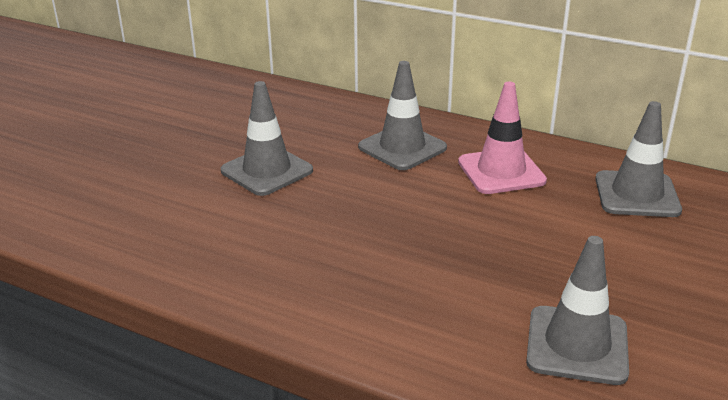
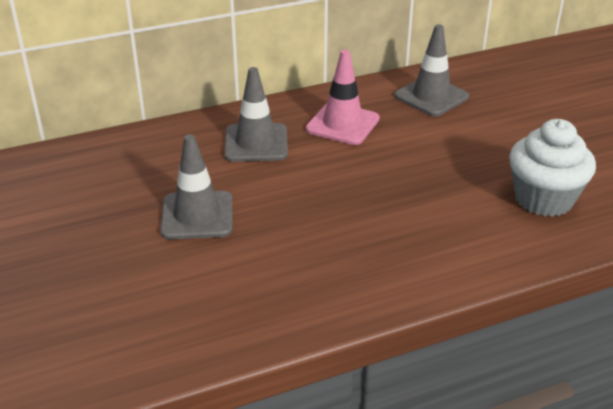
camera: 50 degrees left, 5 degrees up
grey traffic cone [526,236,629,385] -> white cupcake [509,119,596,217]

